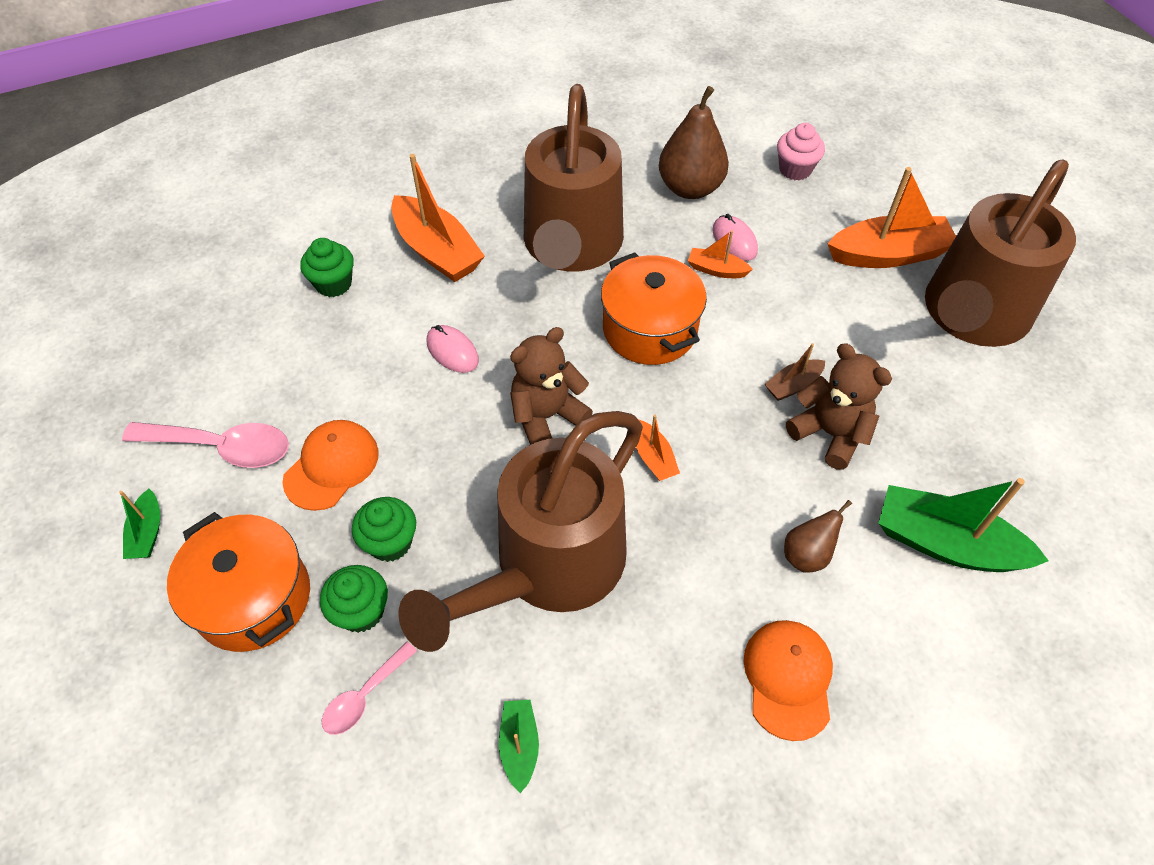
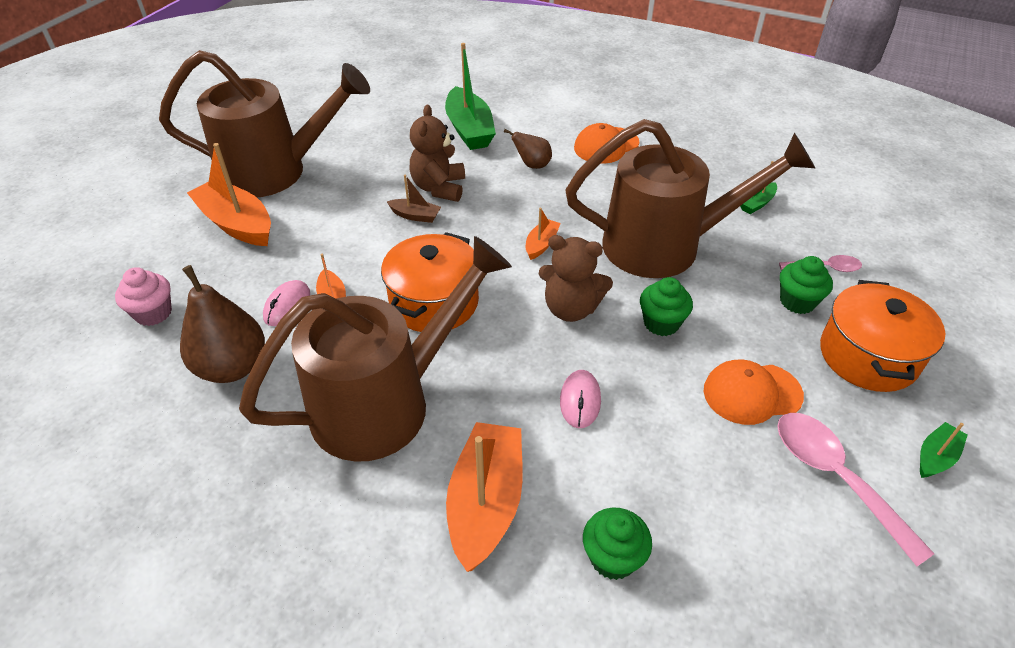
camera: 130 degrees left, 10 degrees down
green cupcake [352,497,416,562] -> green cupcake moved to [640,277,693,336]

